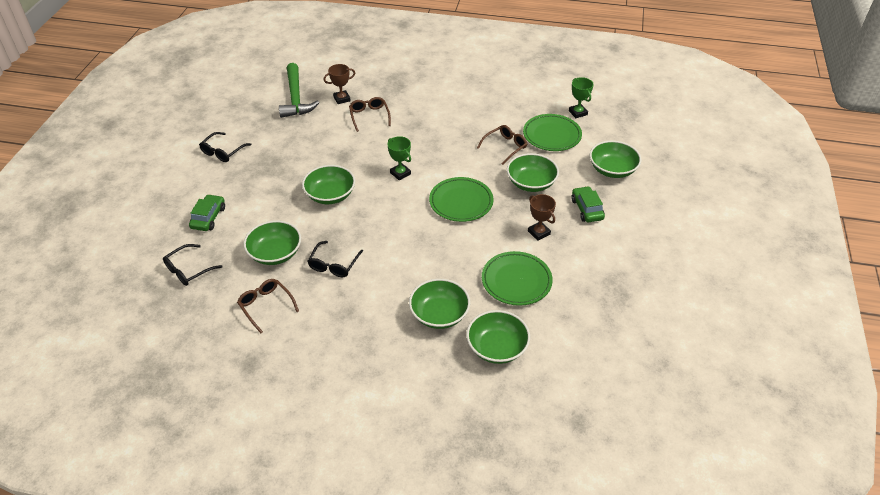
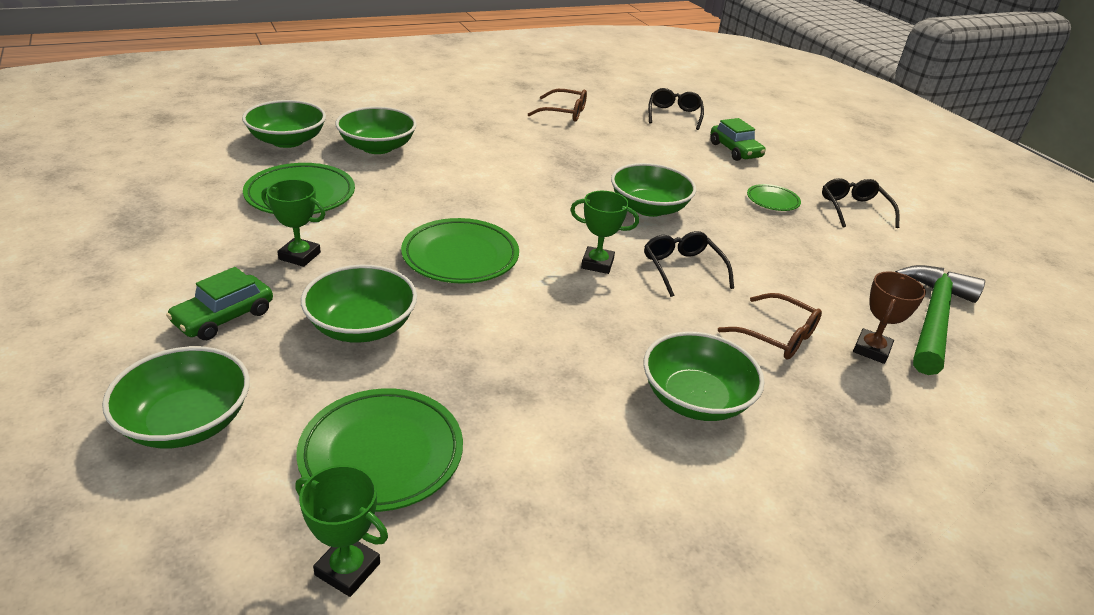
camera: 140 degrees right, 10 degrees down
green bowl [244,220,301,265] -> green bowl moved to [643,332,765,421]
green hammer [279,63,319,118] -> green hammer turned 75 degrees clockwise [895,265,985,375]
black glasses [308,241,363,277] -> black glasses moved to [644,231,734,297]
brown glasses [477,125,527,165] -> none
brown trophy [528,194,556,241] -> green trophy [262,179,325,267]
green car [571,186,605,222] -> green car turned 90 degrees clockwise [166,267,273,340]
none -> green plate [747,184,801,211]

